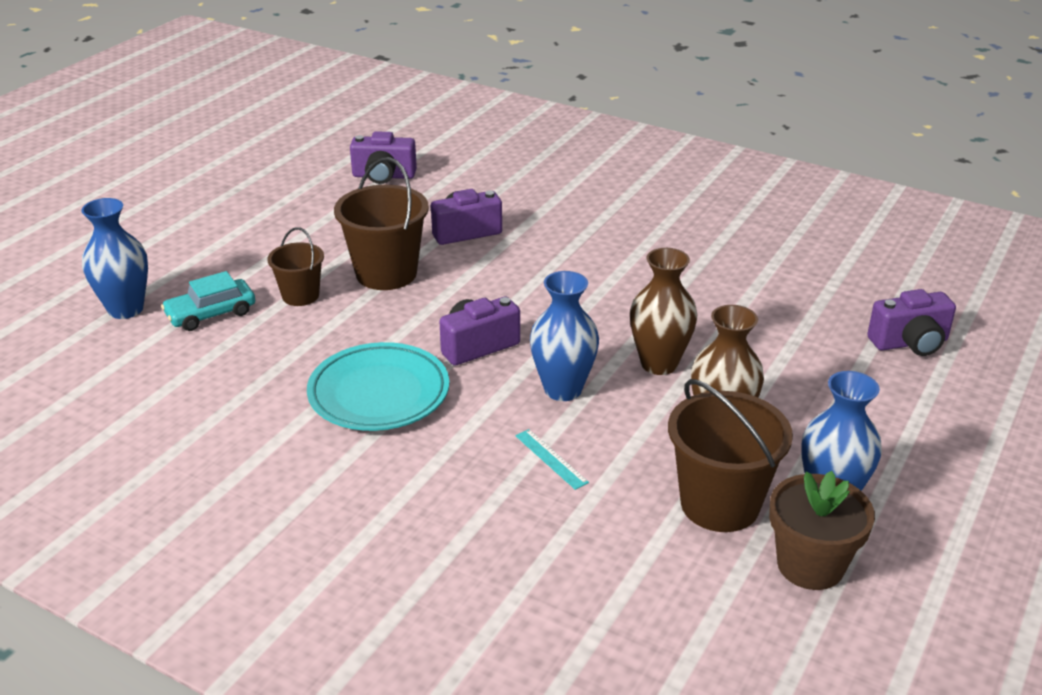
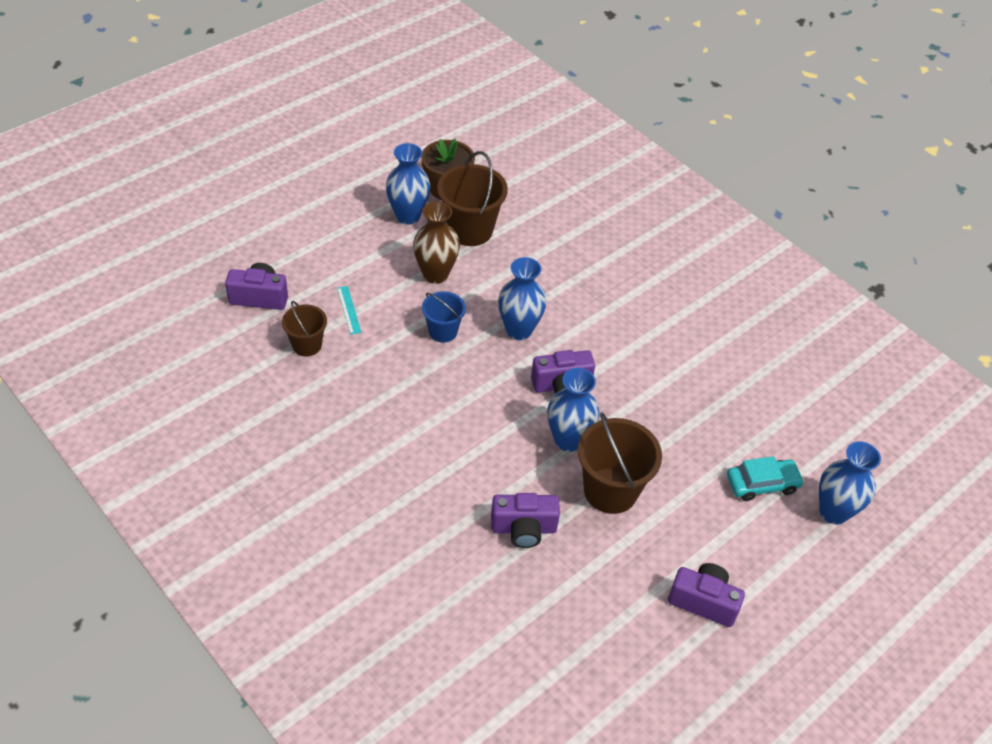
camera: 165 degrees left, 15 degrees up
brown bucket [267,227,324,306] -> brown bucket moved to [282,301,327,357]
turquoise plate [307,342,449,431] -> none
purple camera [350,131,417,184] -> purple camera moved to [668,563,745,627]
turquoise ruler [515,429,589,490] -> turquoise ruler moved to [337,286,362,335]
brown vase [630,248,697,375] -> blue bucket [422,291,466,343]
none -> blue vase [548,368,599,452]

